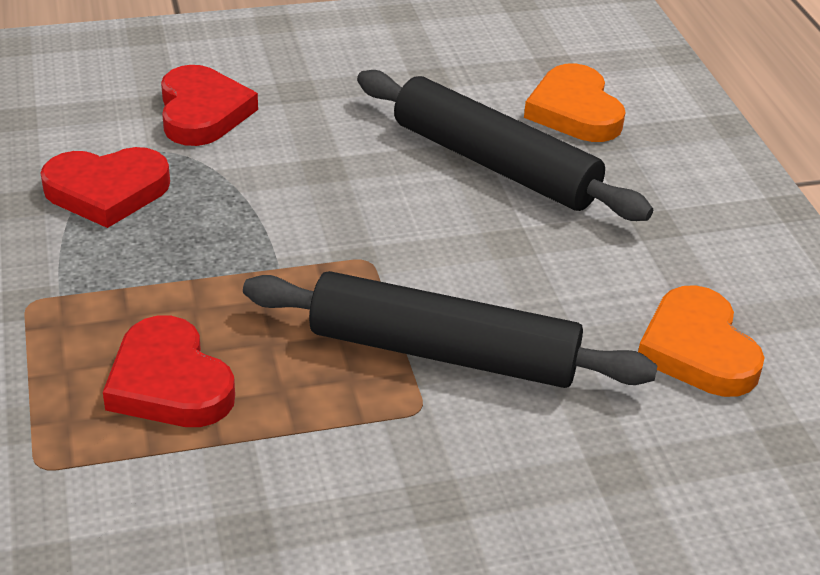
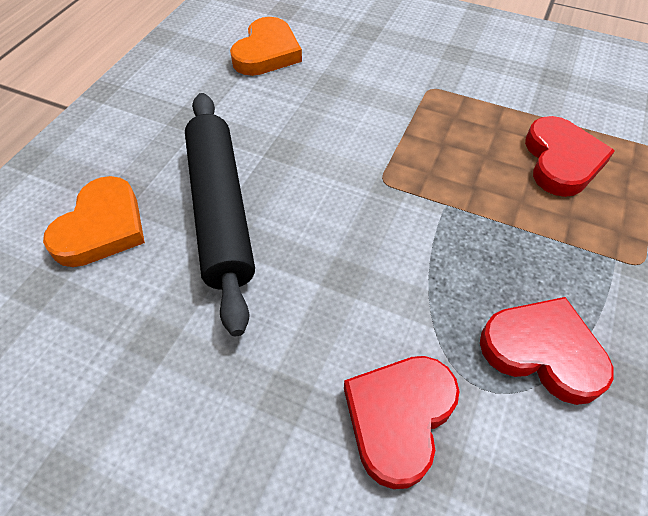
camera: 140 degrees left, 15 degrees up
black rolling pin [243,271,658,388] -> none

